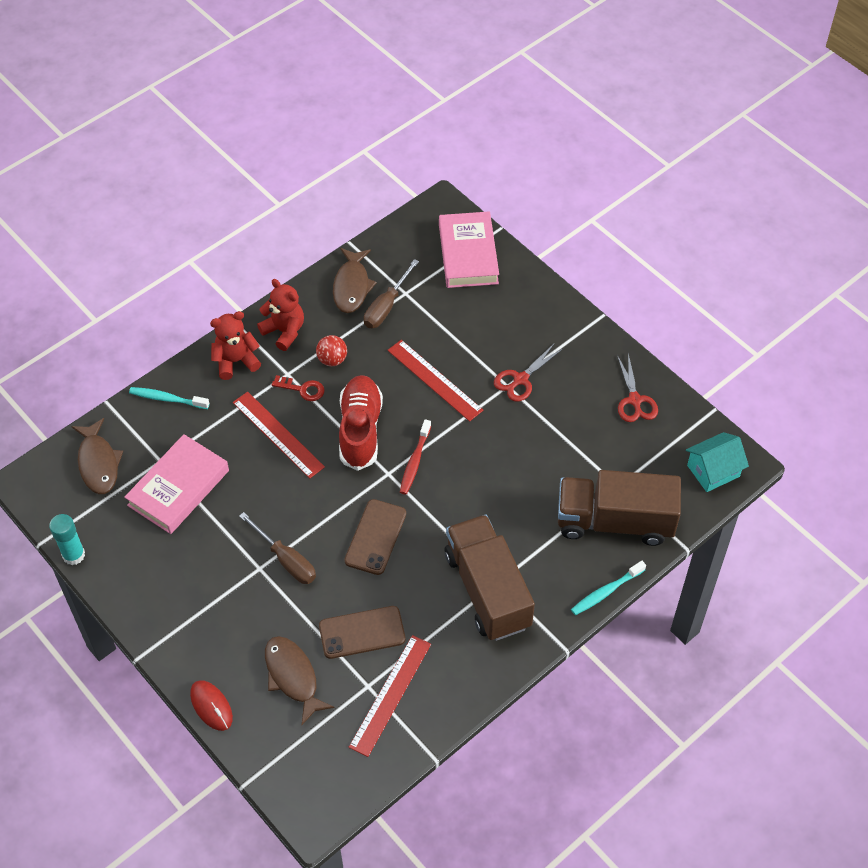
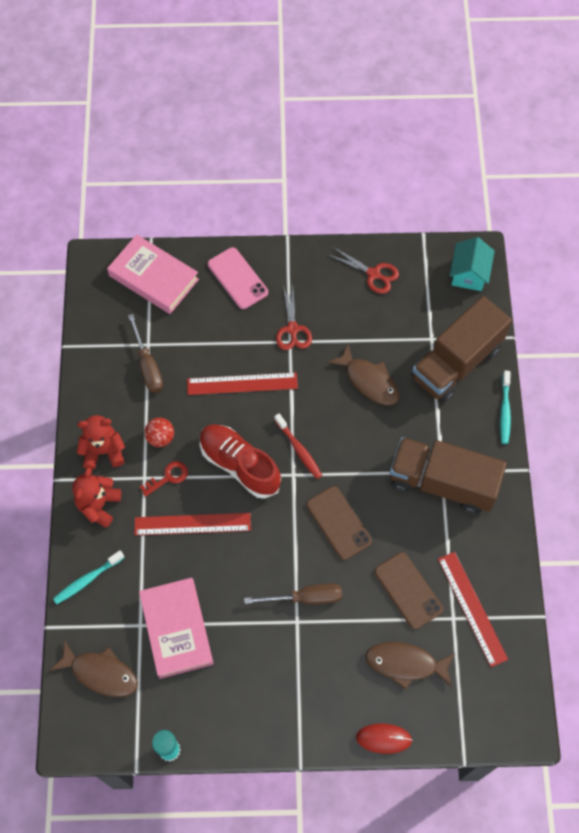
camera: 50 degrees left, 10 degrees up
brown phone [319,606,405,659] -> brown phone turned 60 degrees counterclockwise [374,552,443,629]
brown fish [333,248,377,313] -> brown fish moved to [328,344,399,405]
none -> pink phone [208,247,268,309]

